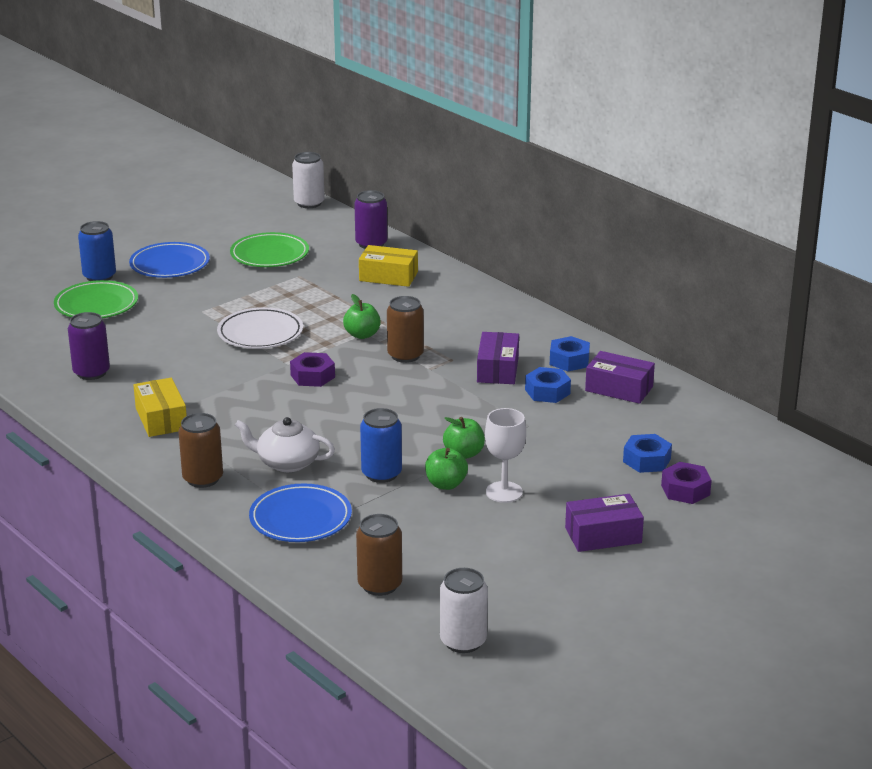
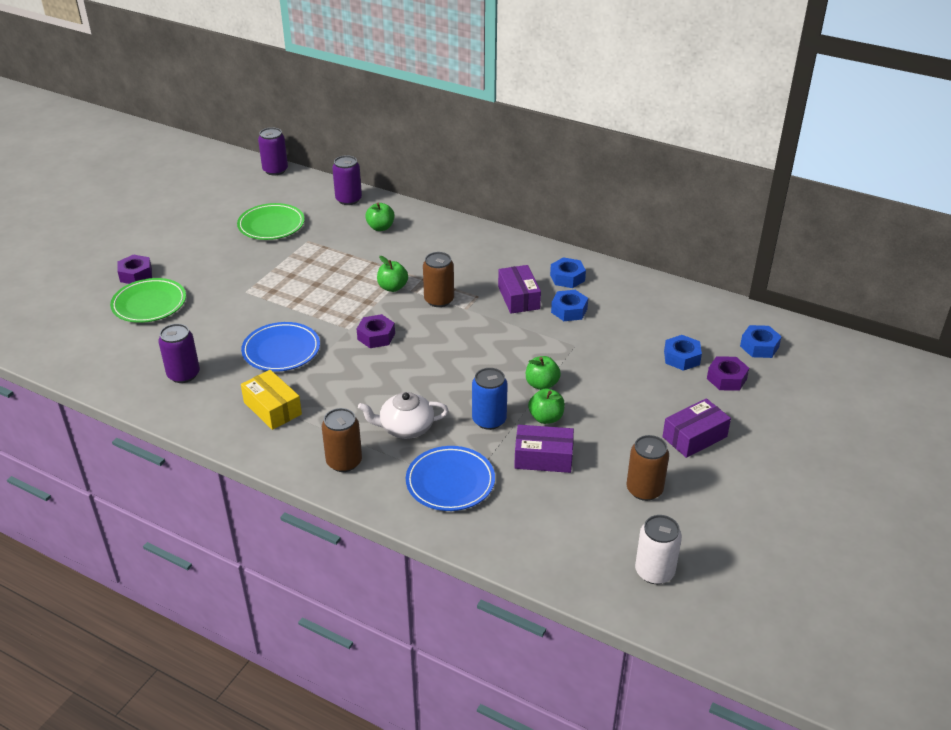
camera: 20 degrees left, 10 degrees up
blue can [78,221,116,281] -> purple nut [117,254,152,284]
blue plate [129,242,210,278] -> blue plate moved to [241,322,320,372]
white plate [217,307,303,349] -> none
white can [292,152,325,208] -> purple can [258,127,288,176]
brown can [356,514,402,596] -> brown can moved to [627,435,669,501]
yellow box [359,245,418,287] -> green apple [365,203,395,231]
white goblet [485,408,526,503] -> none
purple box [585,351,655,404] -> purple box moved to [514,425,574,473]
none -> blue nut [740,325,782,358]

